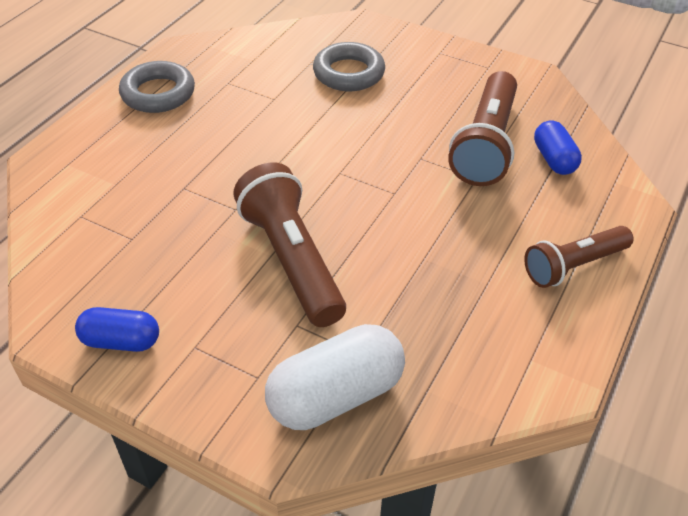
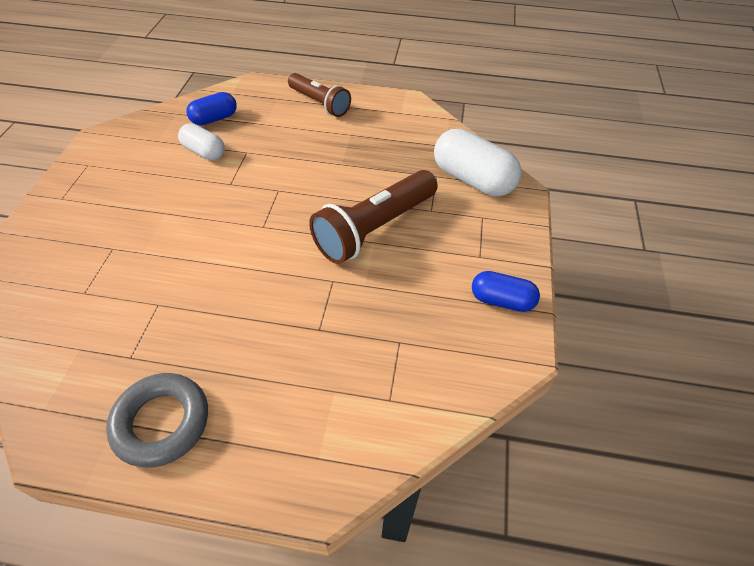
camera: 110 degrees left, 5 degrees up
blue capsule [75,307,159,352] -> blue capsule turned 60 degrees counterclockwise [472,271,540,312]
grey ring [313,42,385,91] -> none
brown flashlight [448,71,517,186] -> white capsule [178,123,225,161]

